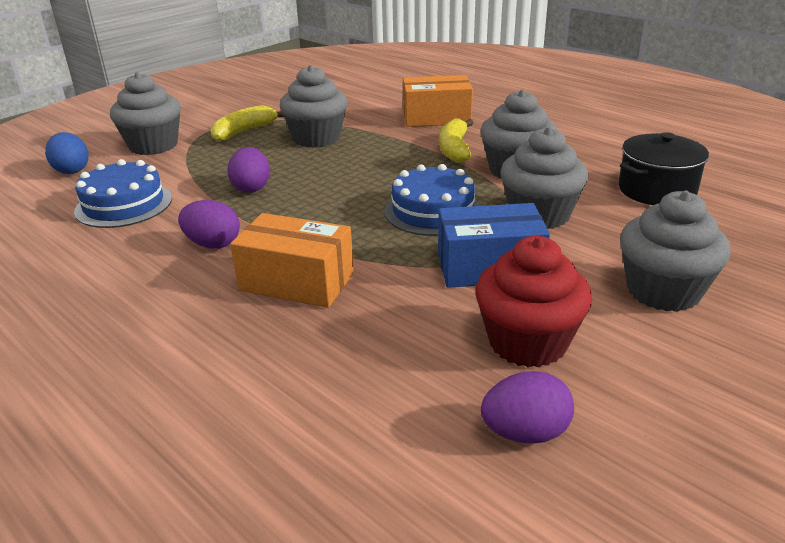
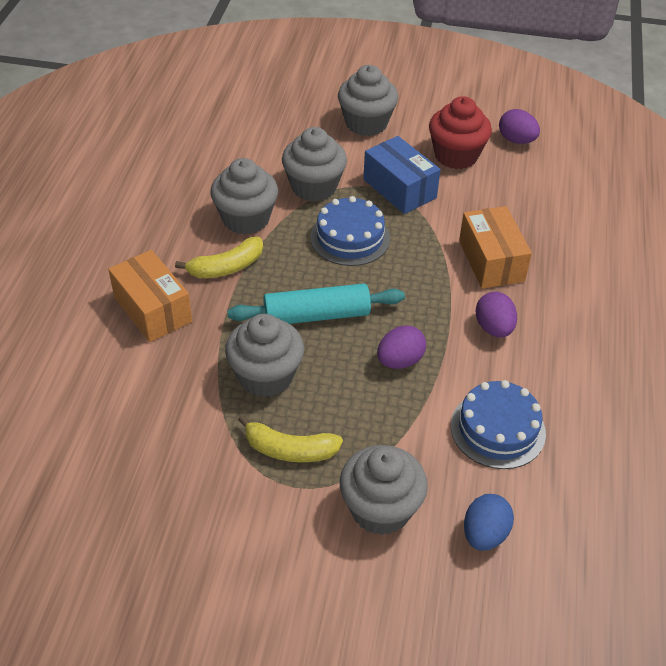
camera: 125 degrees left, 15 degrees up
black pot [618,132,709,205] -> none
none -> turquoise rolling pin [227,283,405,324]

